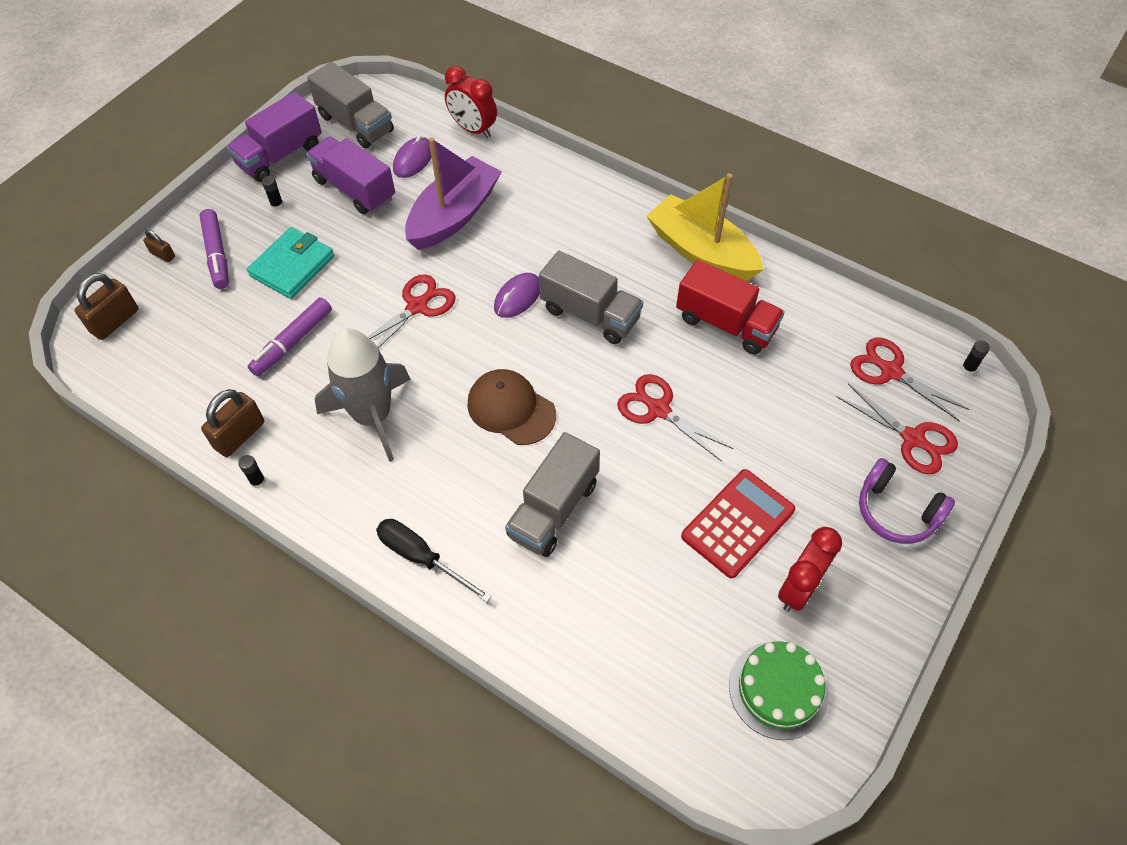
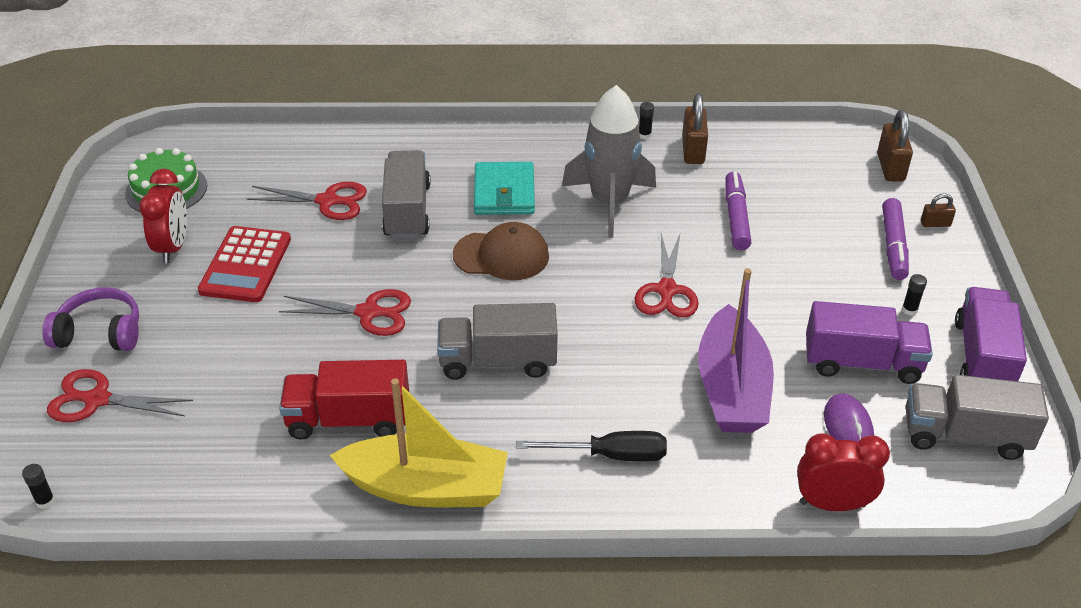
camera: 145 degrees right, 15 degrees down
purple marker [199,209,229,289] -> purple marker turned 120 degrees counterclockwise [882,198,909,280]
turquoise wallet [247,227,334,299] -> turquoise wallet moved to [474,162,535,215]
black screwdriver [376,519,492,602] -> black screwdriver moved to [516,431,667,462]
purple mouse [494,273,540,318] -> none
red scissors [850,338,970,422] -> red scissors moved to [247,182,367,220]

